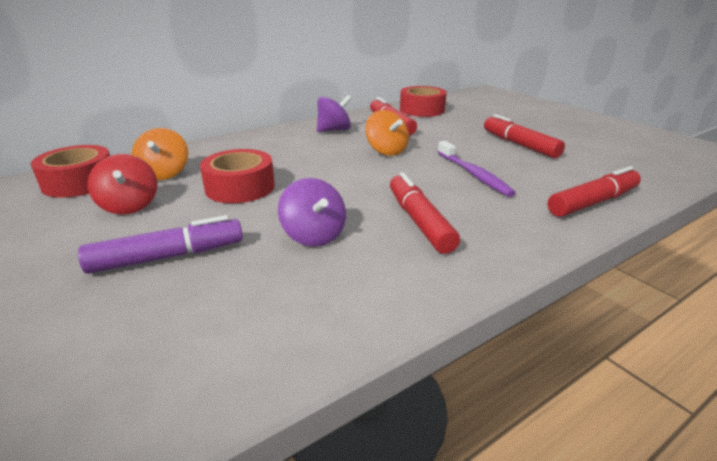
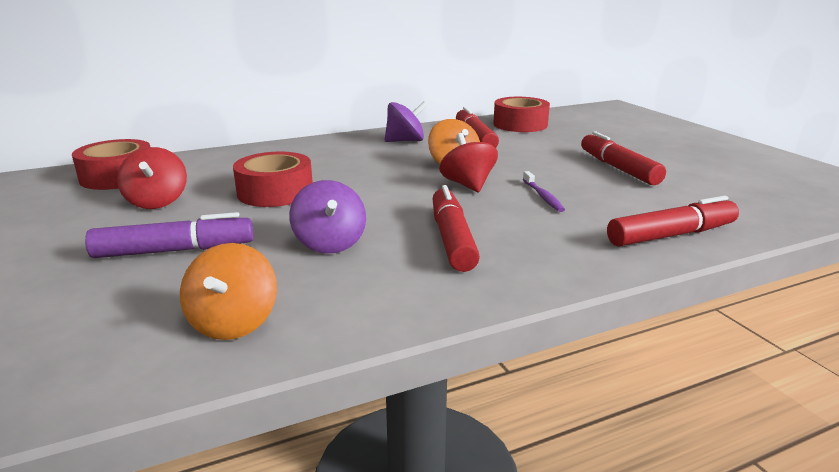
camera: 10 degrees right, 5 degrees down
orange spinning top [132,128,188,180] -> orange spinning top moved to [180,243,277,340]
purple toothbrush [438,141,516,197] -> purple toothbrush [523,171,565,212], size x0.63
none -> red spinning top [439,133,498,192]

